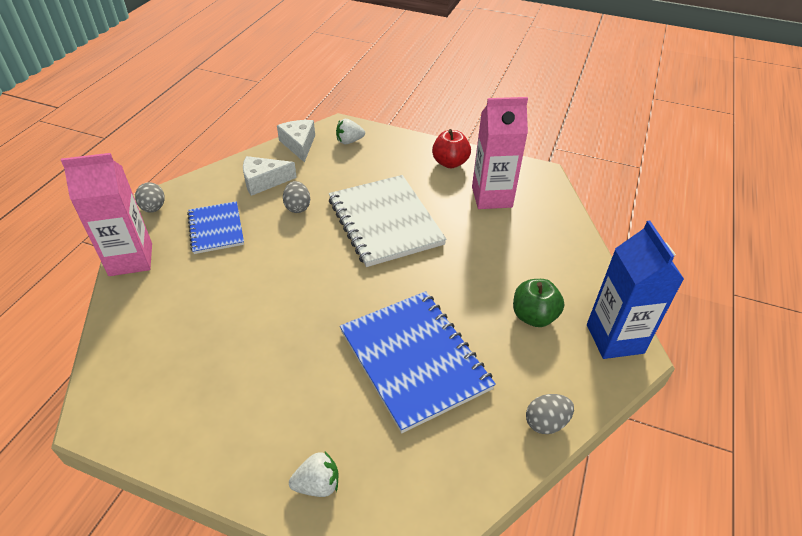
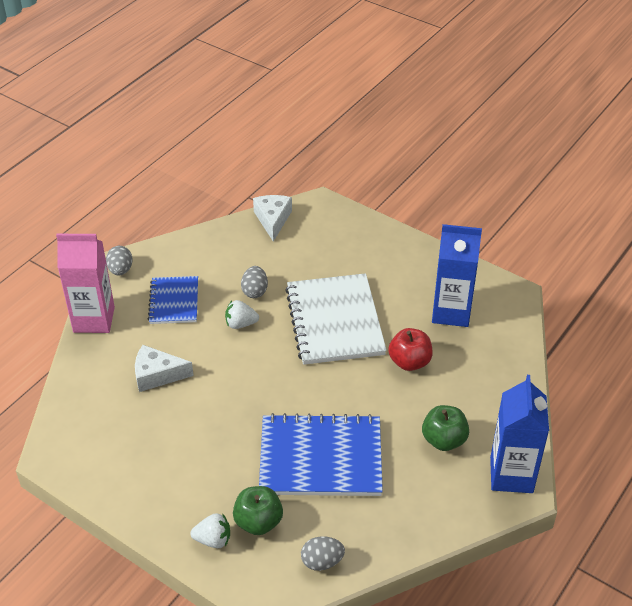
camera: 15 degrees right, 0 degrees up
white cheese [243,156,297,196] -> white cheese moved to [135,345,194,392]
white strawberry [336,119,365,144] -> white strawberry moved to [225,300,259,329]
blue notebook [340,291,496,433] -> blue notebook turned 75 degrees counterclockwise [259,413,383,496]
red apple [432,129,471,168] -> red apple moved to [388,328,433,371]
pink carton [472,97,528,209] -> blue carton [432,224,482,327]
grey egg [526,394,574,434] -> grey egg moved to [301,536,345,571]
none -> green apple [233,486,283,535]

